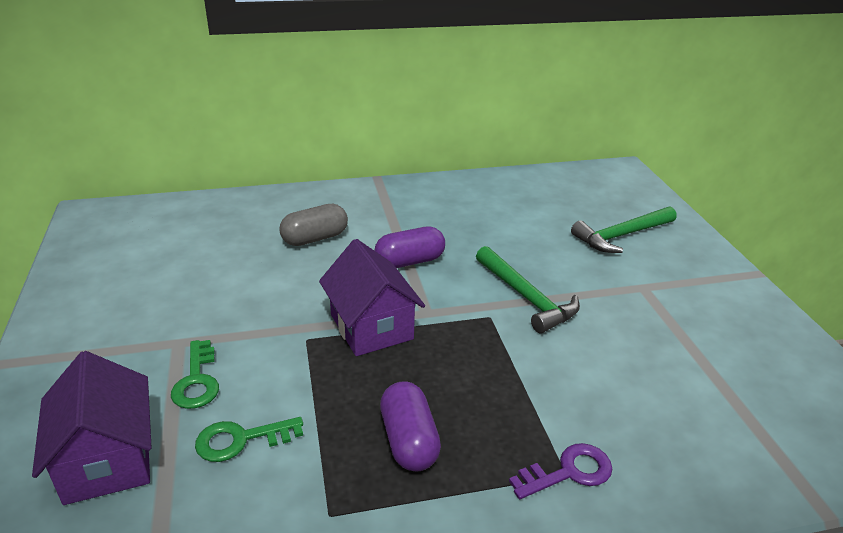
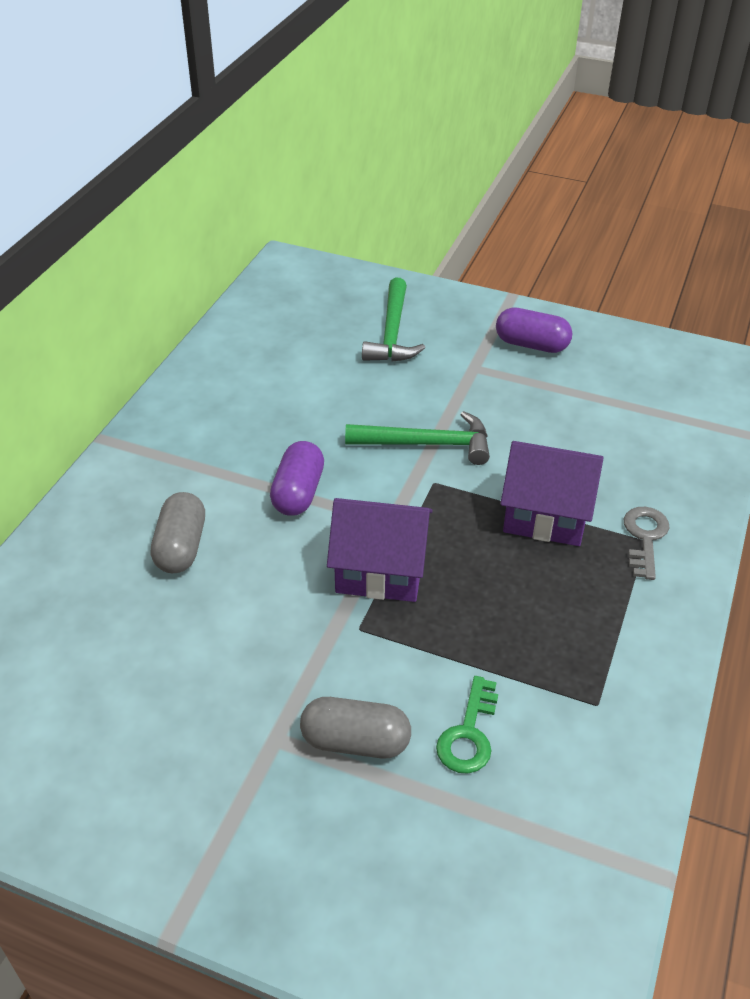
camera: 55 degrees left, 10 degrees up
purple house [32,351,152,505] -> purple house moved to [500,441,604,546]
green key [171,340,219,409] -> grey capsule [300,697,411,759]
purple capsule [380,381,441,471] -> purple capsule moved to [496,307,572,353]
purple key [509,443,613,499] -> grey key [624,507,669,580]

